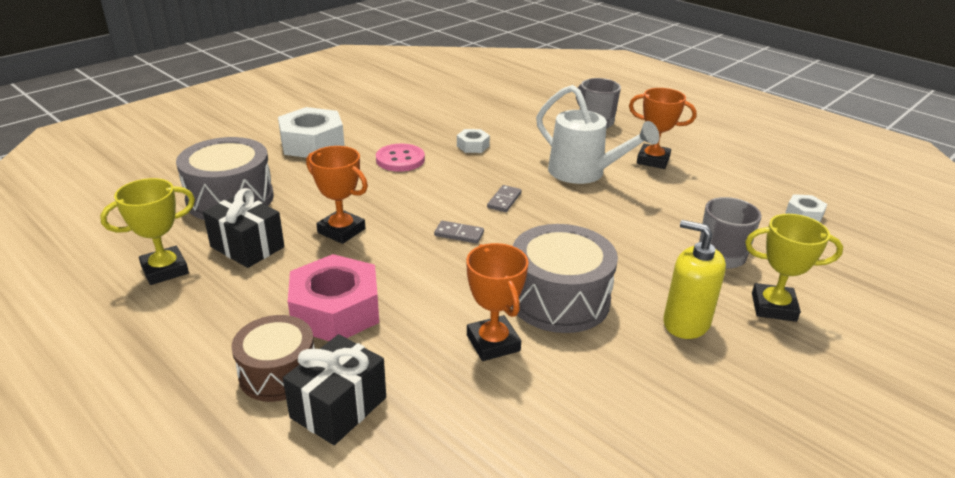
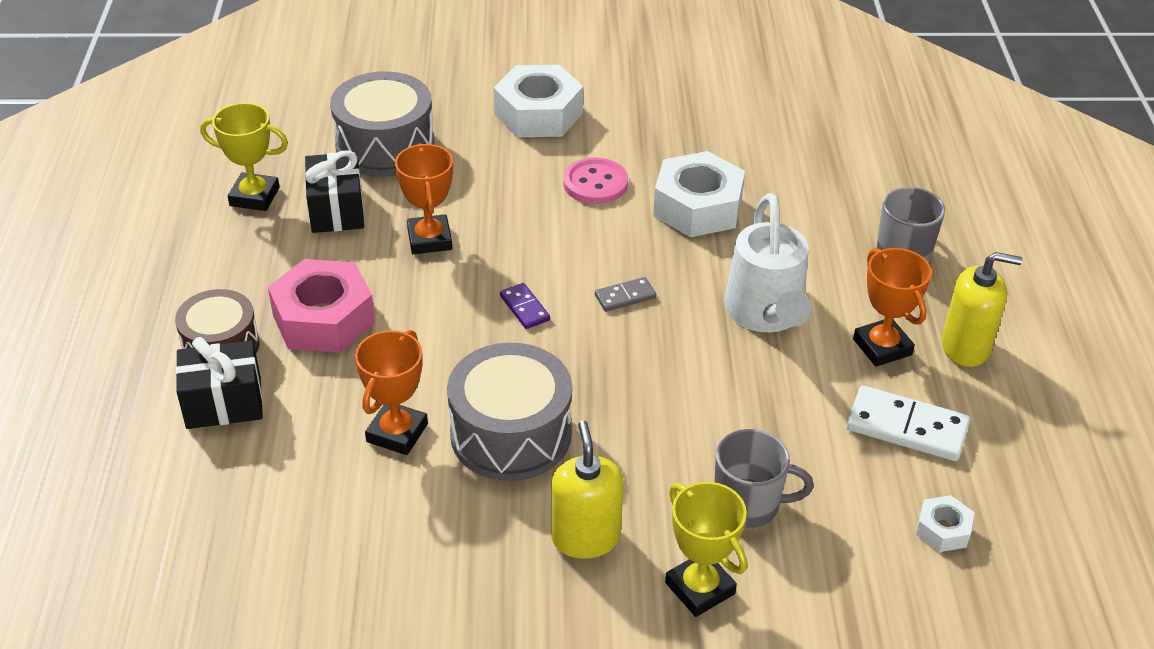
camera: 45 degrees right, 10 degrees up
grey domino [434,221,484,244] -> purple domino [500,283,550,329]
white nut [457,129,490,153] -> white nut [653,151,745,237], size x2.05
none -> white domino [846,385,970,461]
none -> yellow soap dispenser [942,252,1022,367]

